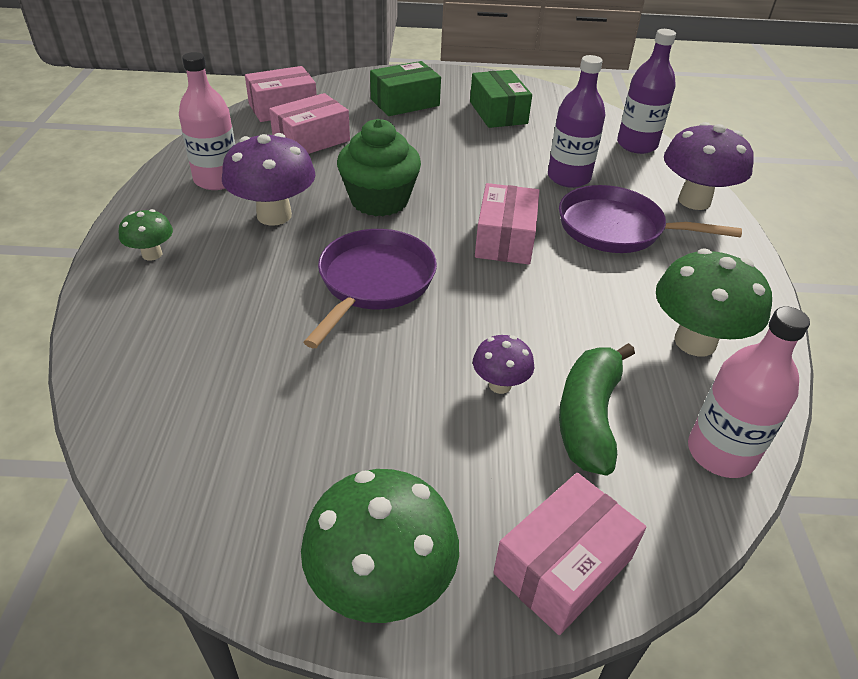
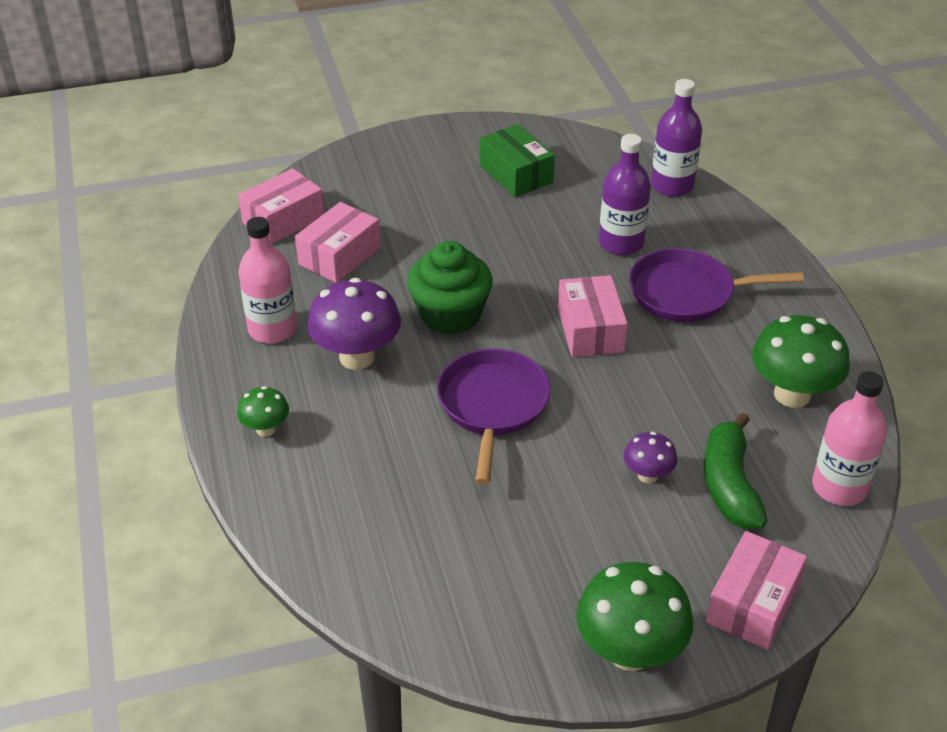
camera: 15 degrees left, 0 degrees up
green box [370,61,441,116] -> none
purple mushroom [664,122,754,210] -> none

